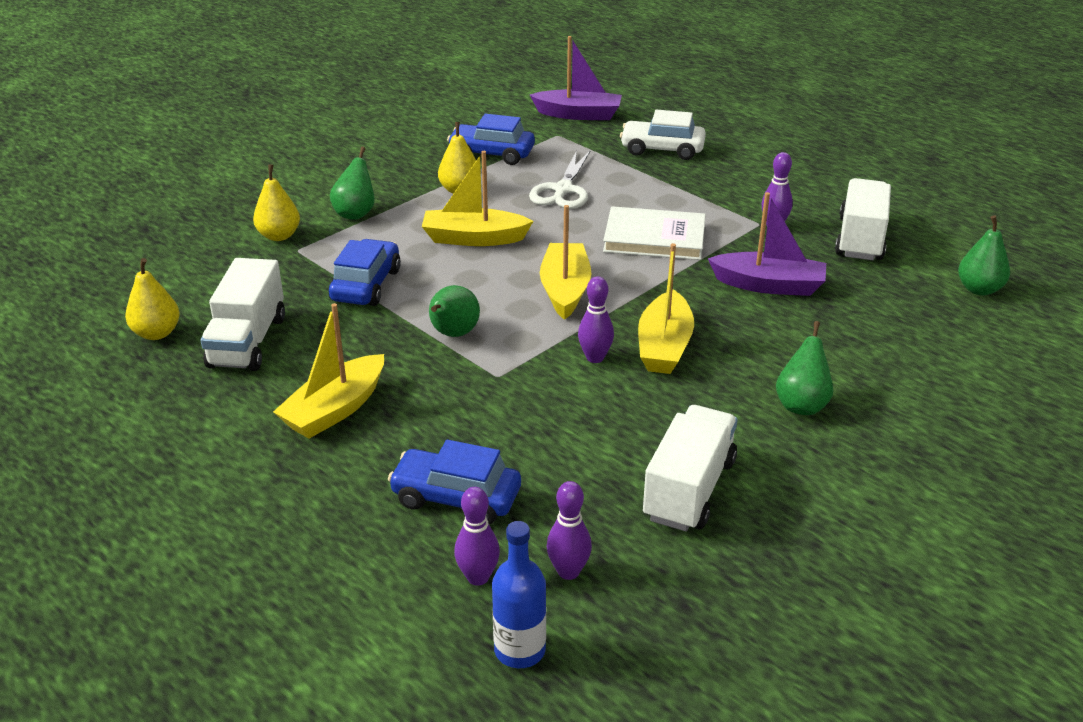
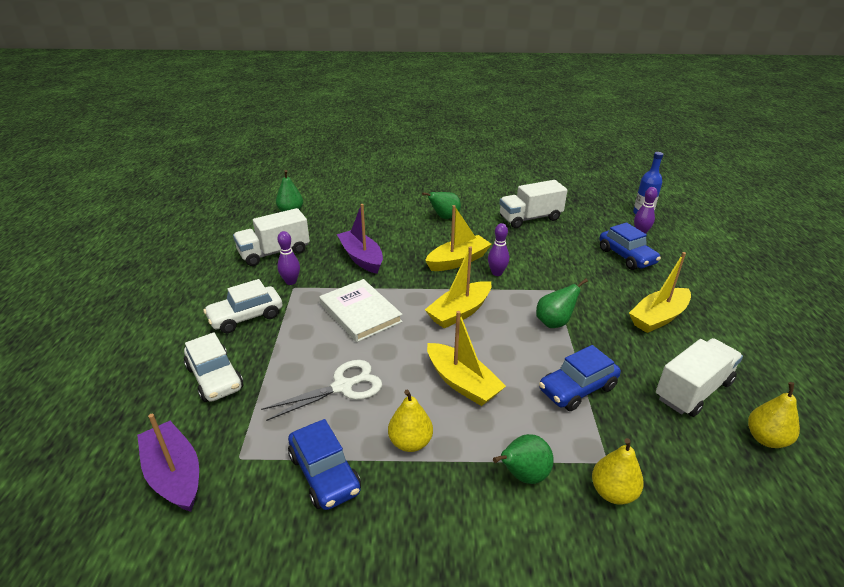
camera: 135 degrees left, 0 degrees up
yellow boat [273,303,384,439] -> yellow boat turned 150 degrees clockwise [629,252,691,333]
purple bowling pin [547,481,592,580] -> none
none -> white car [203,279,283,333]

